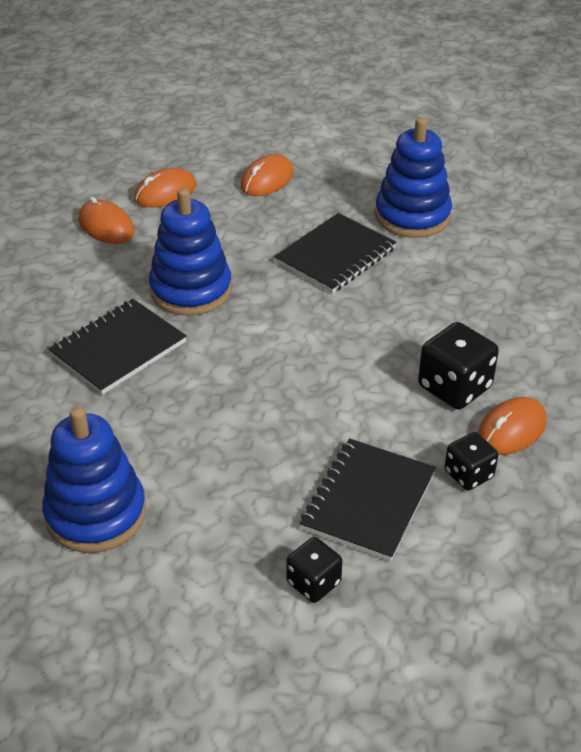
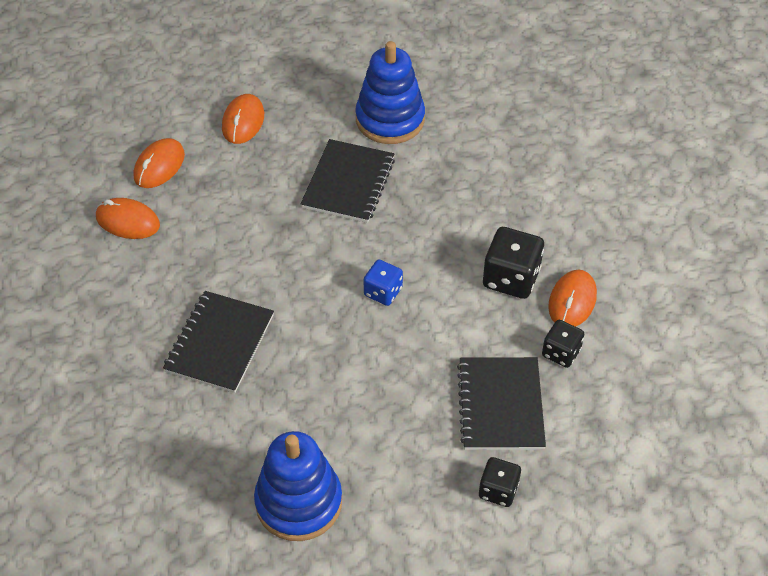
camera: 25 degrees left, 10 degrees up
blue stacking toy [149,188,232,316] -> none
none -> blue dice [363,260,403,306]

